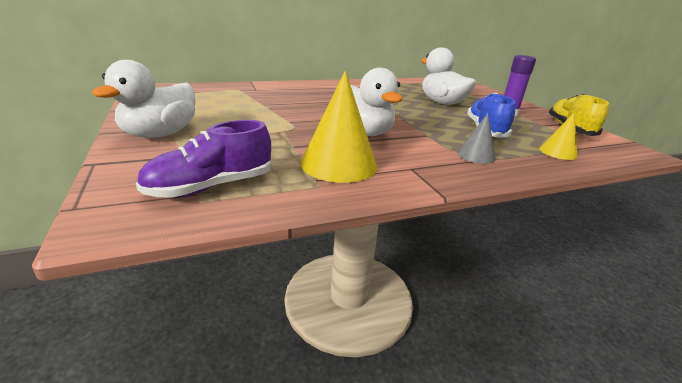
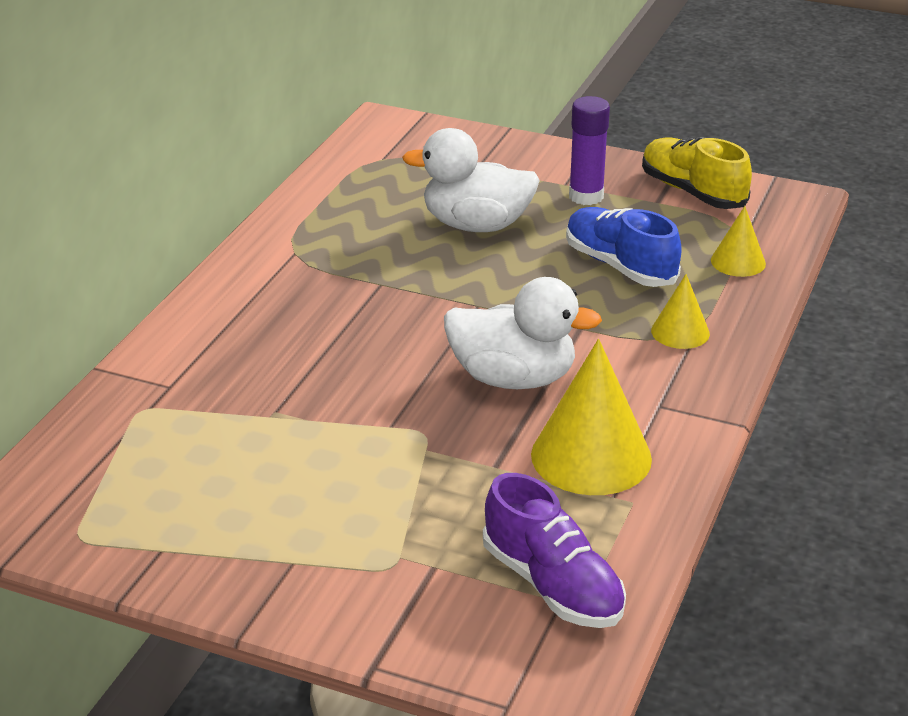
camera: 45 degrees left, 5 degrees up
white duck [92,60,196,138] -> none
purple shoe [136,120,271,198] -> purple shoe turned 45 degrees counterclockwise [483,473,626,628]
grey cone [457,113,496,164] -> yellow cone [651,274,710,349]

